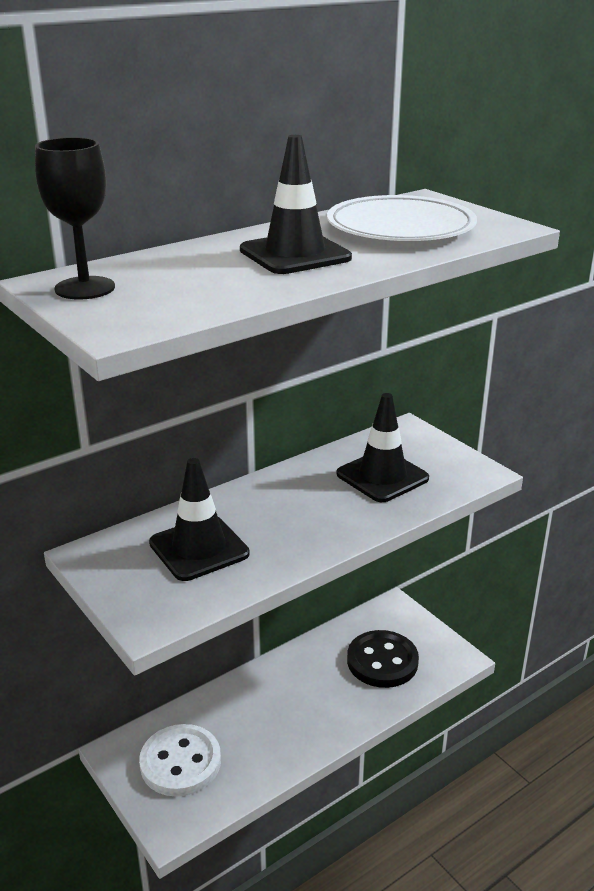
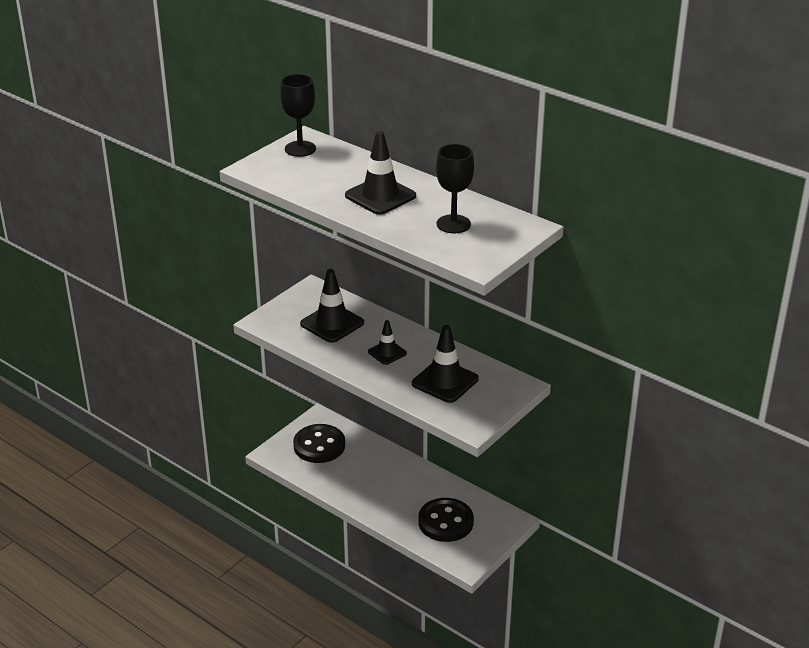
camera: 75 degrees right, 5 degrees up
white button [139,724,221,797] -> black button [293,424,345,463]
white plate [327,195,477,241] -> black goblet [436,144,474,233]
none -> black traffic cone [368,320,407,365]

